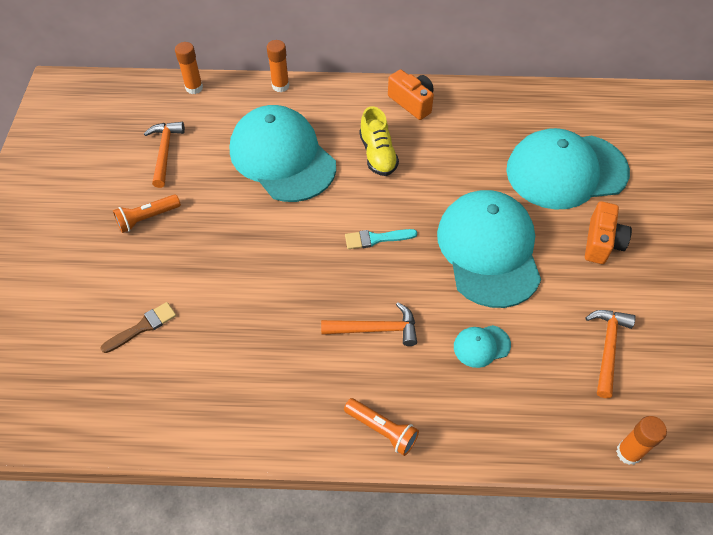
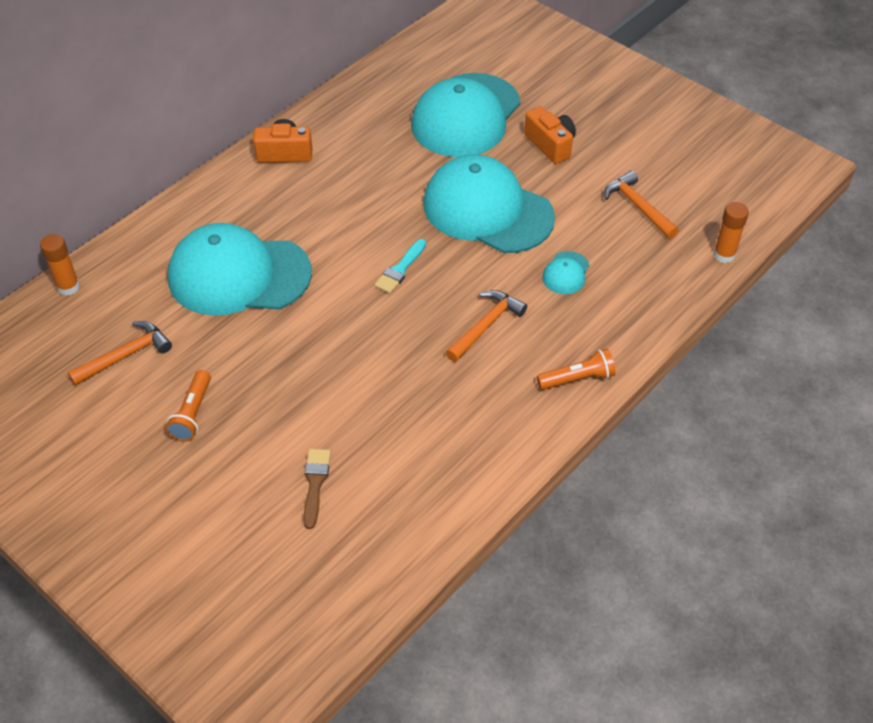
camera: 50 degrees left, 5 degrees down
orange hammer [144,122,185,188] -> orange hammer turned 105 degrees clockwise [67,321,172,386]
orange glue stick [267,40,289,92] -> none
yellow shoe [359,106,399,176] -> none

